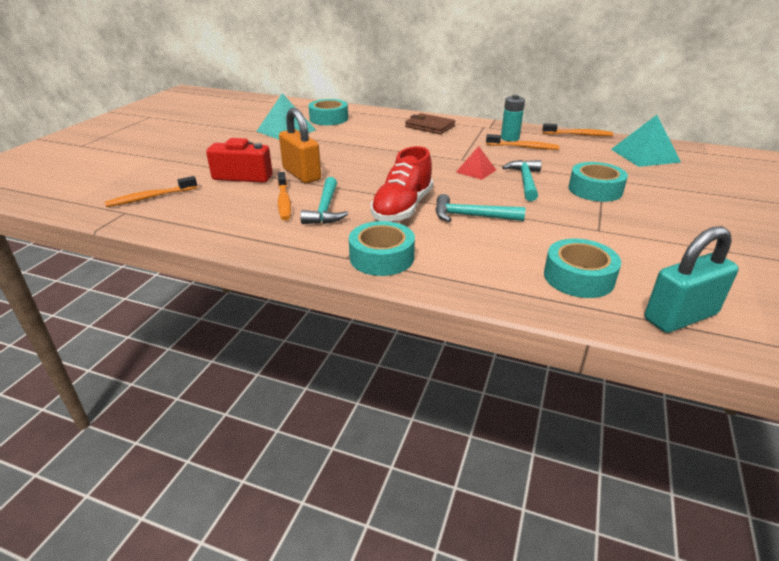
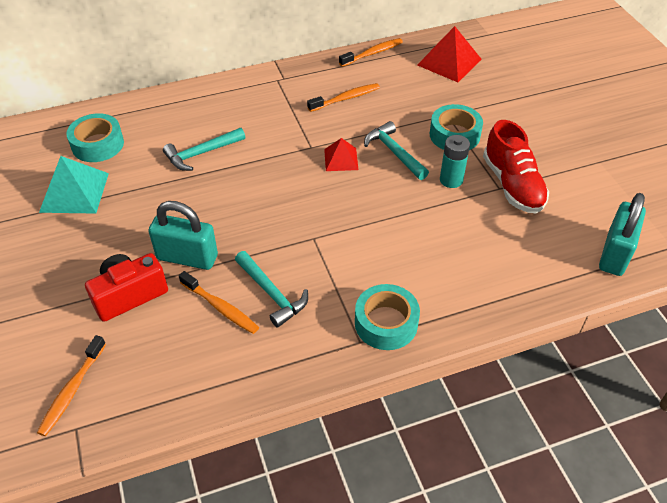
camera: 40 degrees left, 15 degrees up
orange padlock [279,108,321,183] -> turquoise padlock [148,201,218,270]
red shoe [371,146,433,222] -> red shoe moved to [483,120,549,213]
brown wallet [405,113,455,134] -> none
turquoise hammer [435,194,525,222] -> turquoise hammer moved to [163,128,245,171]
turquoise battery [501,95,525,141] -> turquoise battery moved to [440,135,470,188]
turquoise tape [544,239,621,298] -> none
turquoise pyramid [611,115,681,167] -> red pyramid [417,26,482,82]

